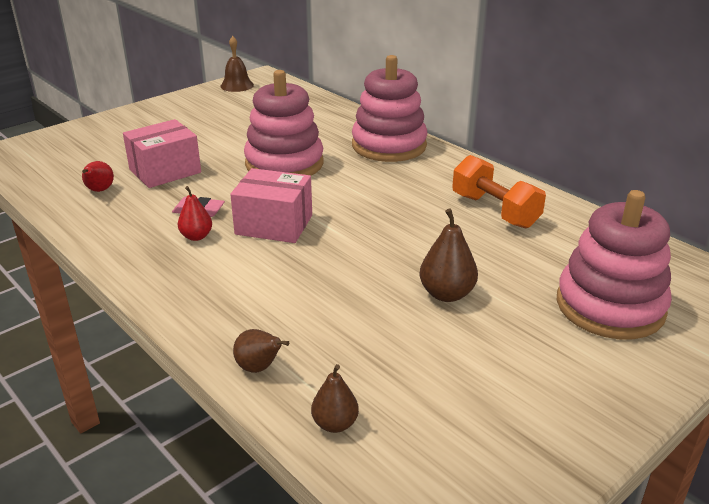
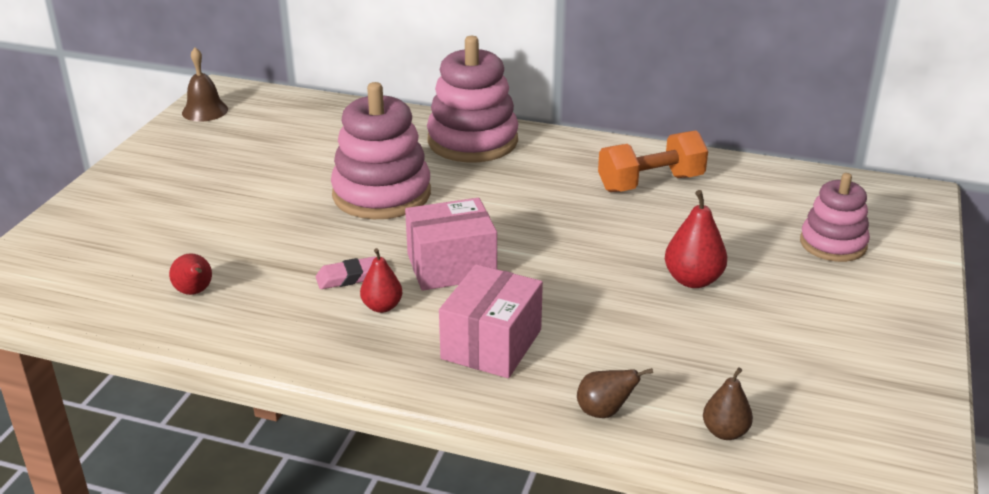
camera: 30 degrees left, 0 degrees up
pink box [123,119,201,188] -> pink box moved to [439,264,543,378]
brown pear [420,208,478,302] -> red pear [665,190,727,288]
orange dumbbell [452,155,546,229] -> orange dumbbell turned 45 degrees counterclockwise [598,130,708,192]
pink stacking toy [557,190,672,339] -> pink stacking toy [800,173,870,262], size x0.62

